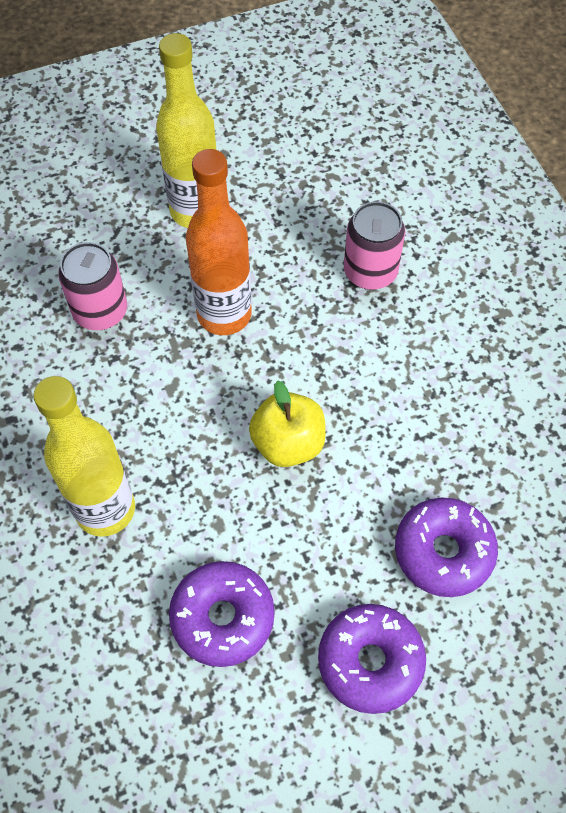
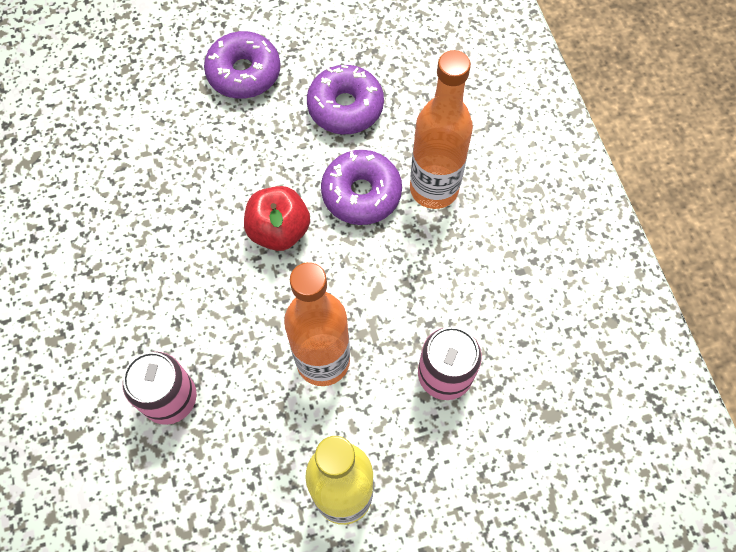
camera: 175 degrees left, 5 degrees up
yellow bottle [33,376,135,537] -> orange bottle [410,50,473,209]
yellow apple [249,381,326,467] -> red apple [244,186,310,251]
purple donut [395,498,498,597] -> purple donut moved to [321,150,402,225]

